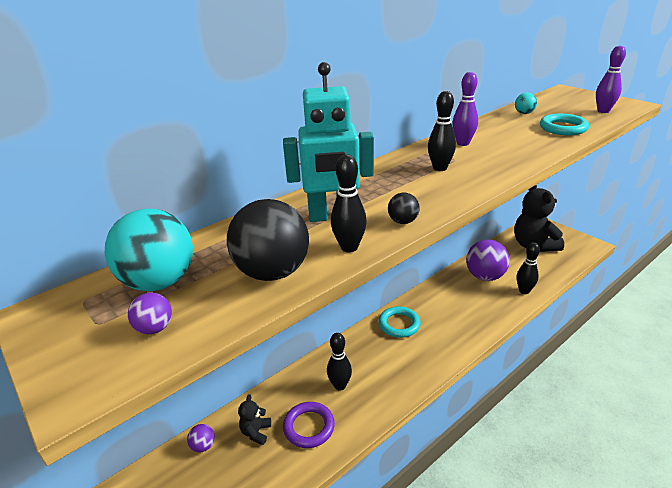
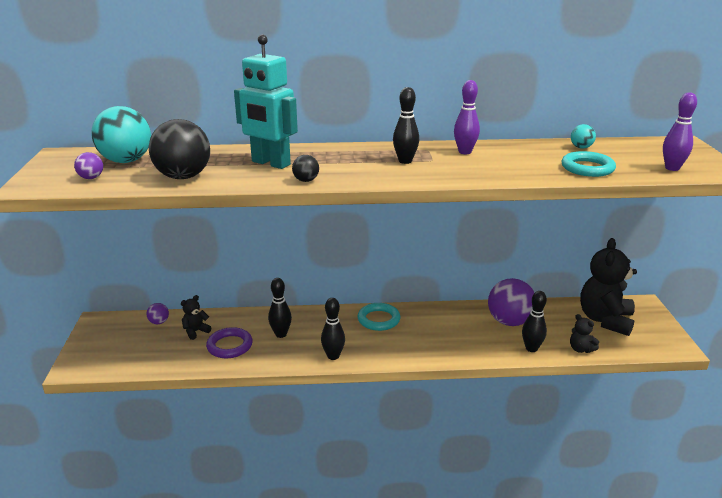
camera: 35 degrees right, 5 degrees down
black bowling pin [331,154,367,253] -> black bowling pin moved to [321,298,345,360]
none -> black teddy bear [570,314,599,353]

